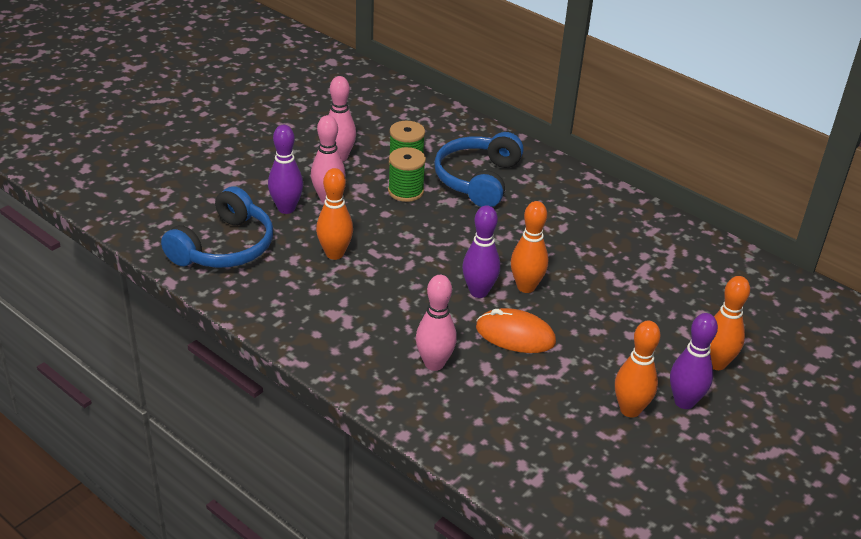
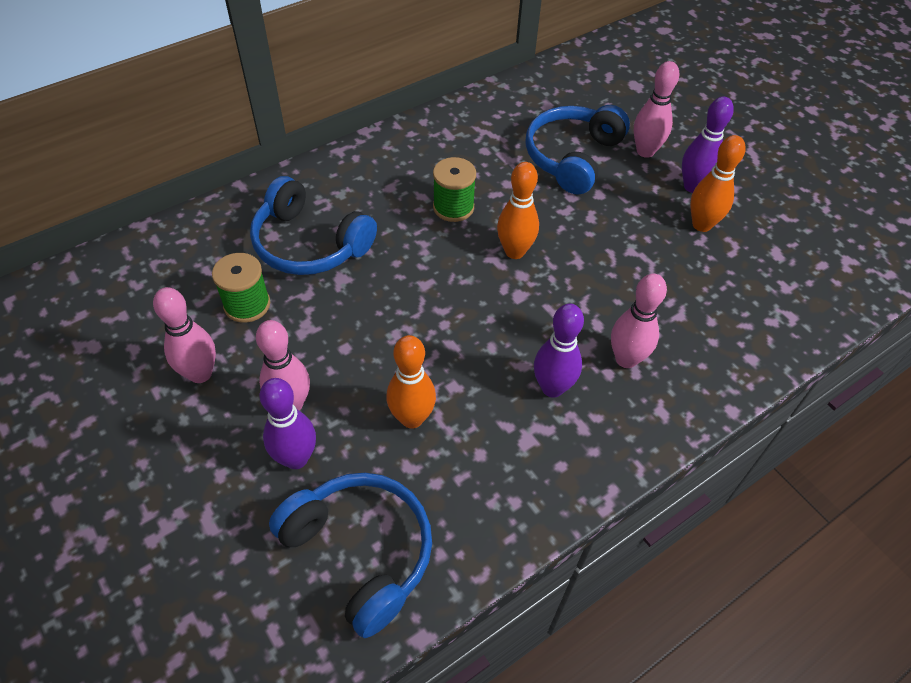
camera: 75 degrees left, 15 degrees up
green spool [388,147,426,202] -> green spool moved to [433,157,476,222]
purple bowling pin [462,205,500,298] -> purple bowling pin moved to [534,304,584,398]
orange mouse [476,308,556,353] -> none
orange bowling pin [710,276,750,370] -> pink bowling pin [634,61,679,158]
none -> blue headphones [525,105,630,194]

